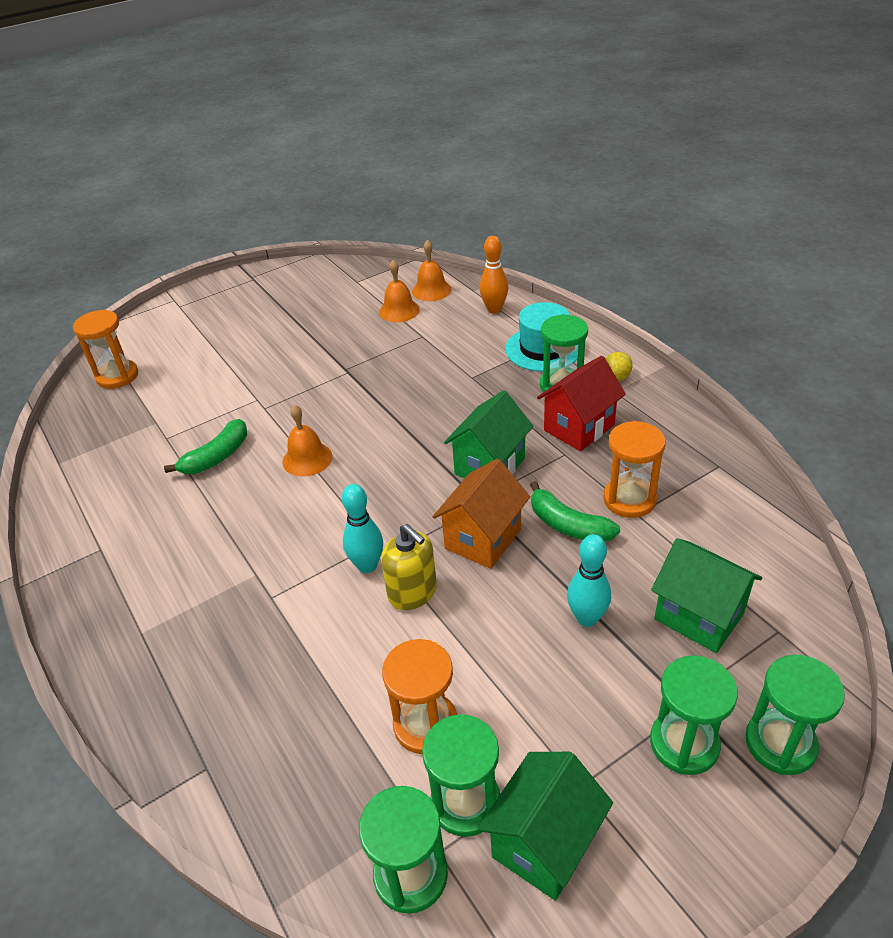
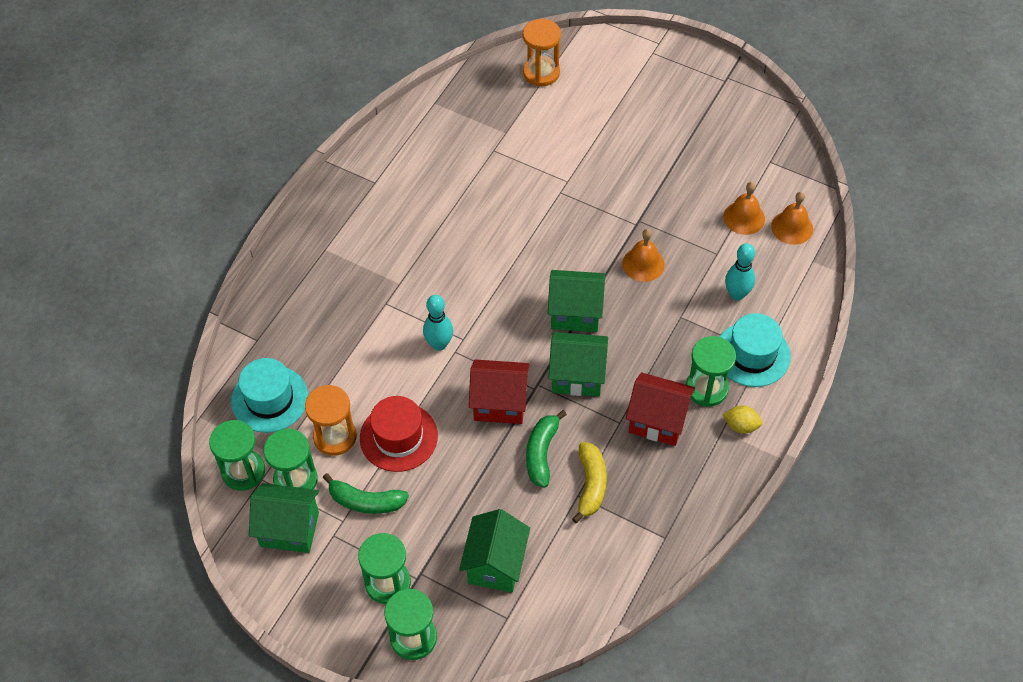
camera: 60 degrees right, 15 degrees up
green banana [164,419,247,474] -> green banana moved to [323,473,409,514]
orange bell [282,405,332,477] -> orange bell moved to [622,229,665,282]
yellow soap dispenser [381,524,437,610] -> none
orange house [433,459,530,569] -> red house [469,359,530,424]
orange bowling pin [480,236,508,314] -> none
turquoise bowling pin [567,534,611,627] -> turquoise bowling pin moved to [725,243,755,301]
orange hourglass [603,421,666,518] -> yellow banana [572,442,607,523]
none -> turquoise hat [231,358,308,433]
none -> red hat [360,396,438,472]
none -> green house [548,270,605,332]

